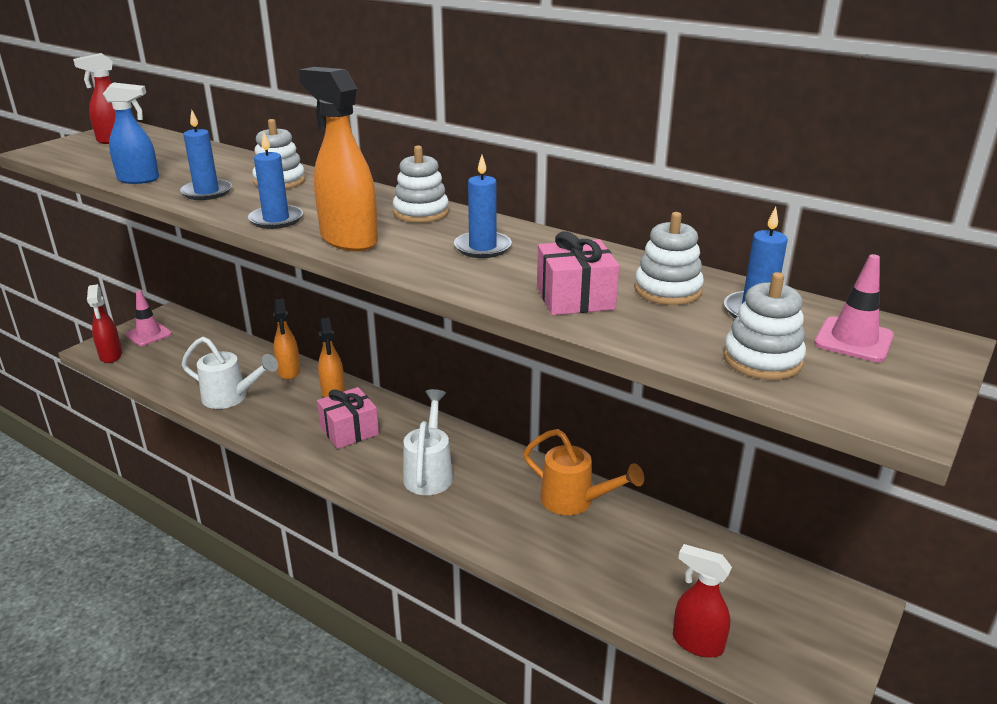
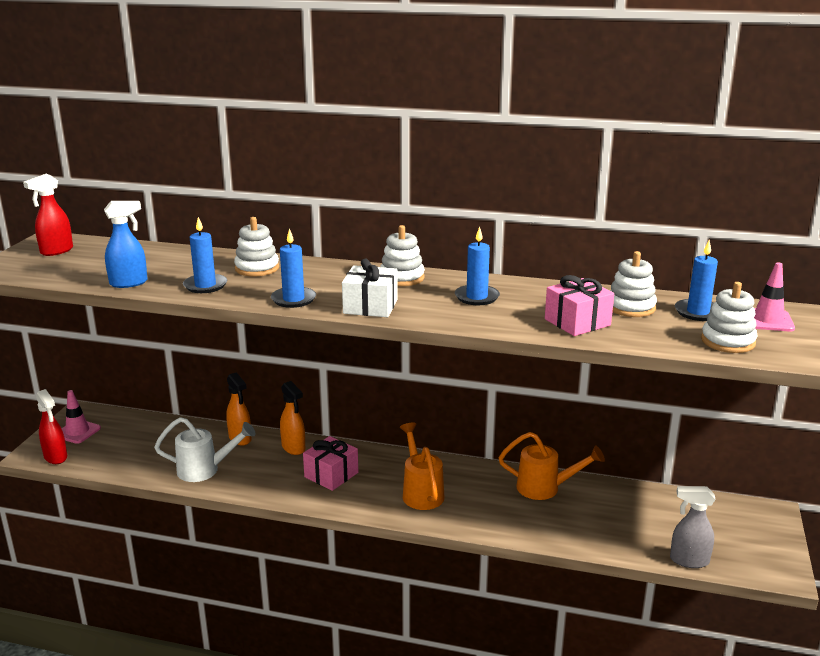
camera: 20 degrees left, 5 degrees down
orange spray bottle [299,67,378,251] -> white gift [342,259,398,317]
white watering can [403,389,453,495] -> orange watering can [400,423,444,510]
red spray bottle [673,544,732,658] -> grey spray bottle [670,486,716,568]

